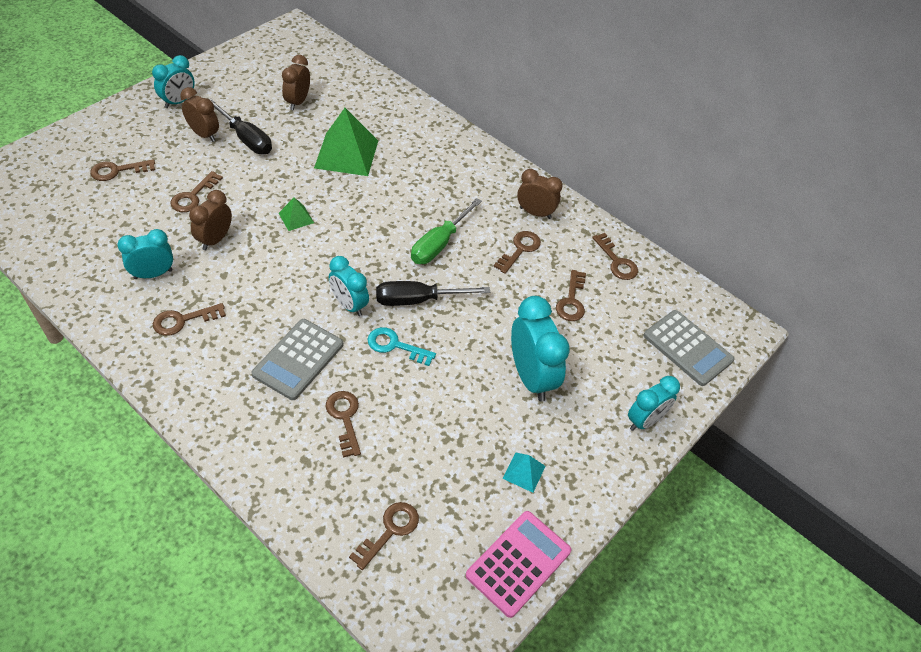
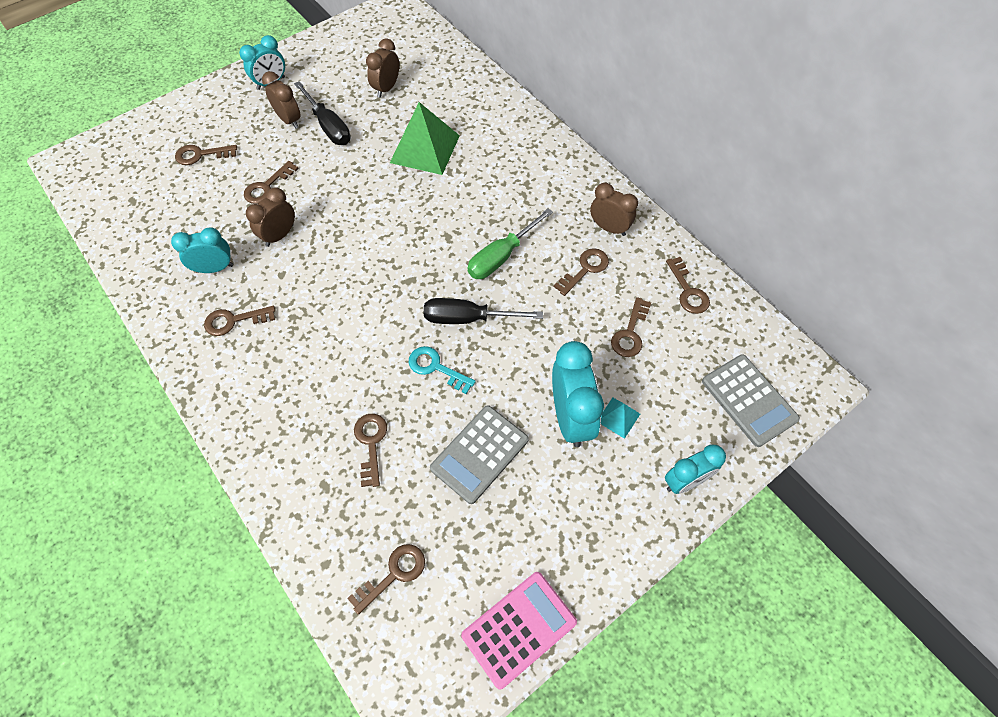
camera: 15 degrees right, 10 degrees up
grey calculator [251,319,343,400] -> grey calculator moved to [430,405,529,504]
green pyramid [278,197,314,231] -> none
turquoise clock [329,256,369,316] -> none
turquoise pyramid [503,452,546,493] -> turquoise pyramid moved to [601,398,640,439]

